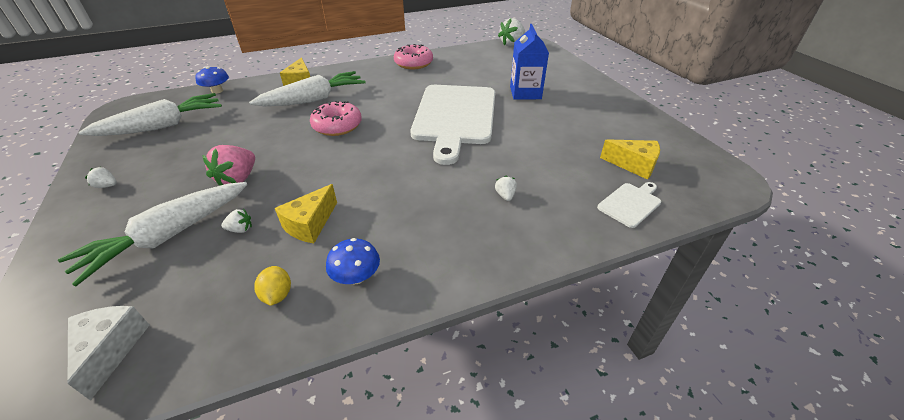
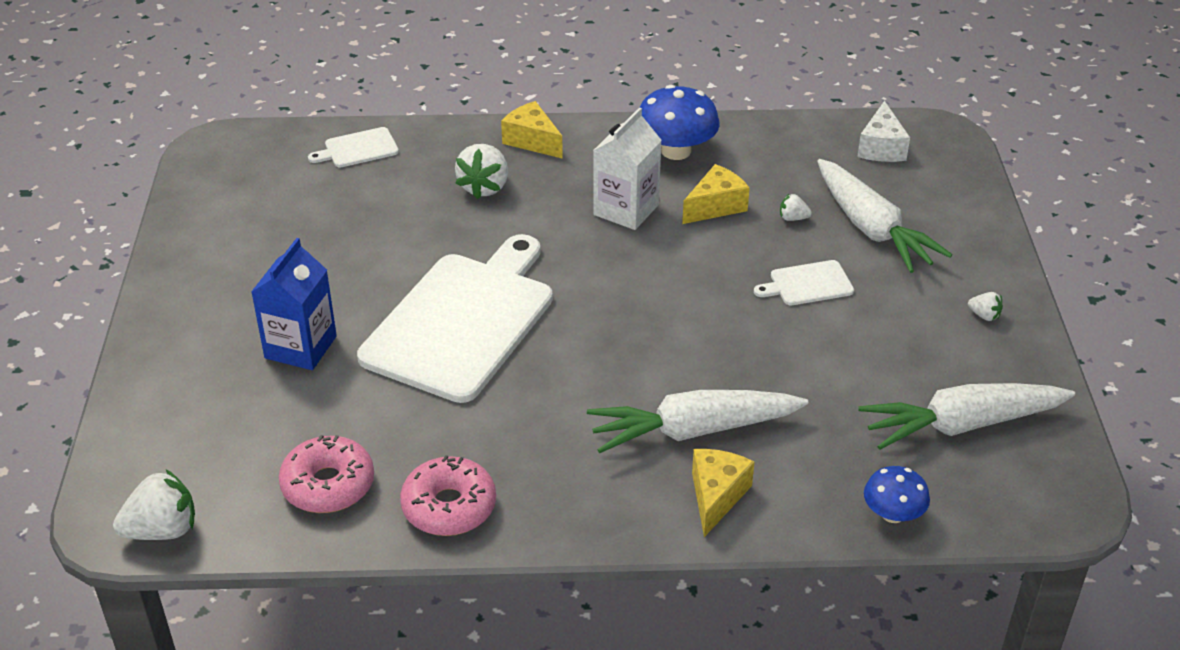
camera: 160 degrees left, 0 degrees up
white carrot [58,182,247,286] -> white carrot turned 90 degrees clockwise [817,159,952,273]
pink strawberry [203,145,255,186] -> white cutting board [754,260,854,305]
yellow lemon [254,266,291,306] -> none
pink donut [310,101,362,136] -> pink donut moved to [279,435,374,513]
blue mushroom [326,238,380,284] -> blue mushroom [640,85,719,160], size x1.66
white strawberry [495,176,517,201] -> white strawberry [455,144,508,199], size x2.01
yellow cheese [600,139,660,180] -> yellow cheese moved to [501,101,563,159]
none -> white carton [593,107,662,230]

